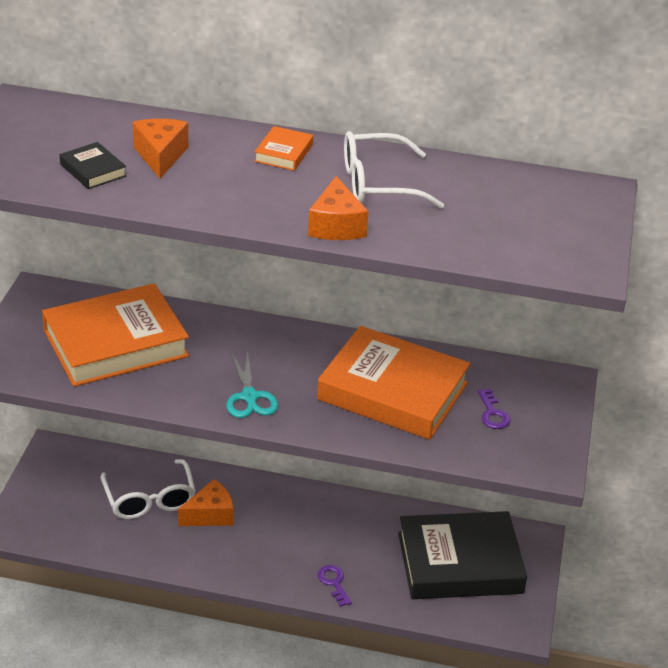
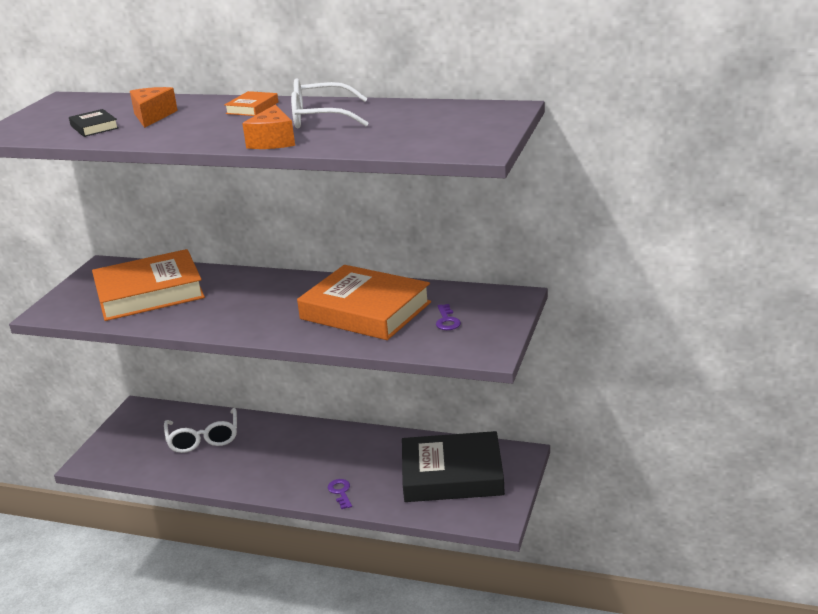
camera: 10 degrees right, 10 degrees down
orange cheese [178,479,234,526] -> none
turquoise scissors [226,350,278,418] -> none

